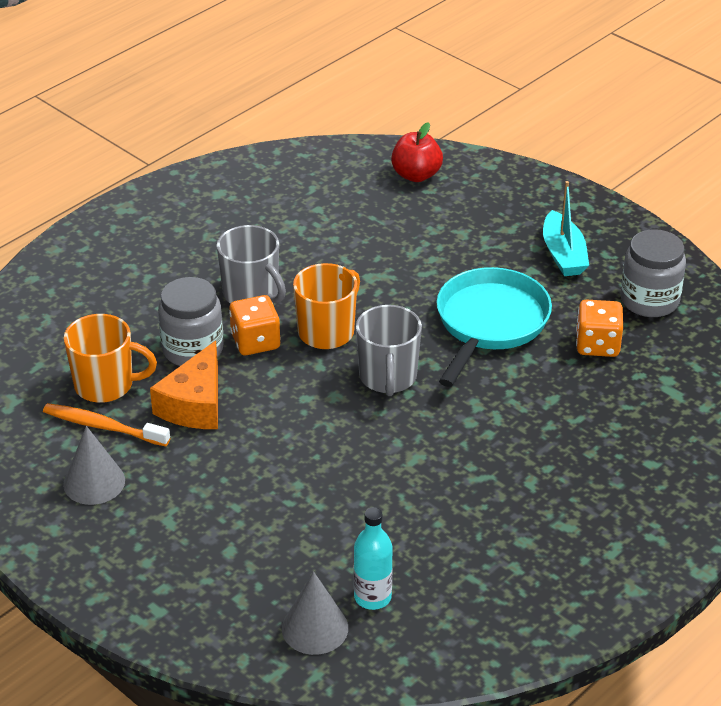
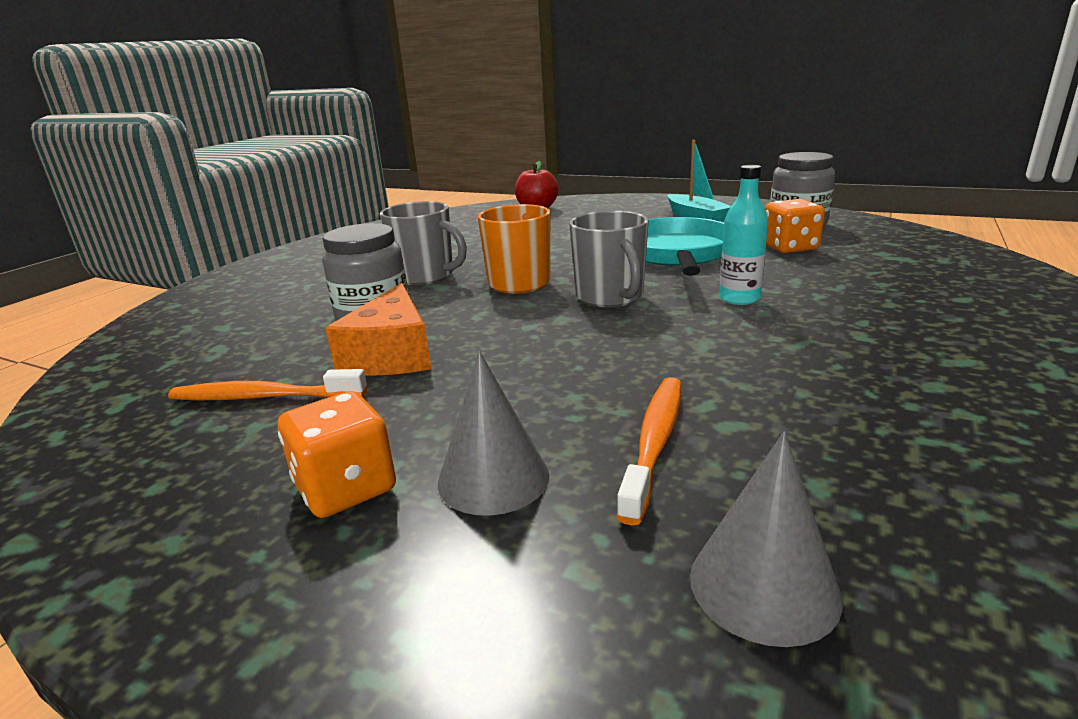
camera: 15 degrees left, 15 degrees down
grey cone [63,426,125,505] -> grey cone moved to [438,351,549,516]
orange mug [64,314,157,403] -> none
orange dice [229,295,281,355] -> orange dice moved to [278,391,396,518]
turquoise bottle [354,507,393,610] -> turquoise bottle moved to [719,165,768,305]
none -> orange toothbrush [616,377,681,526]

